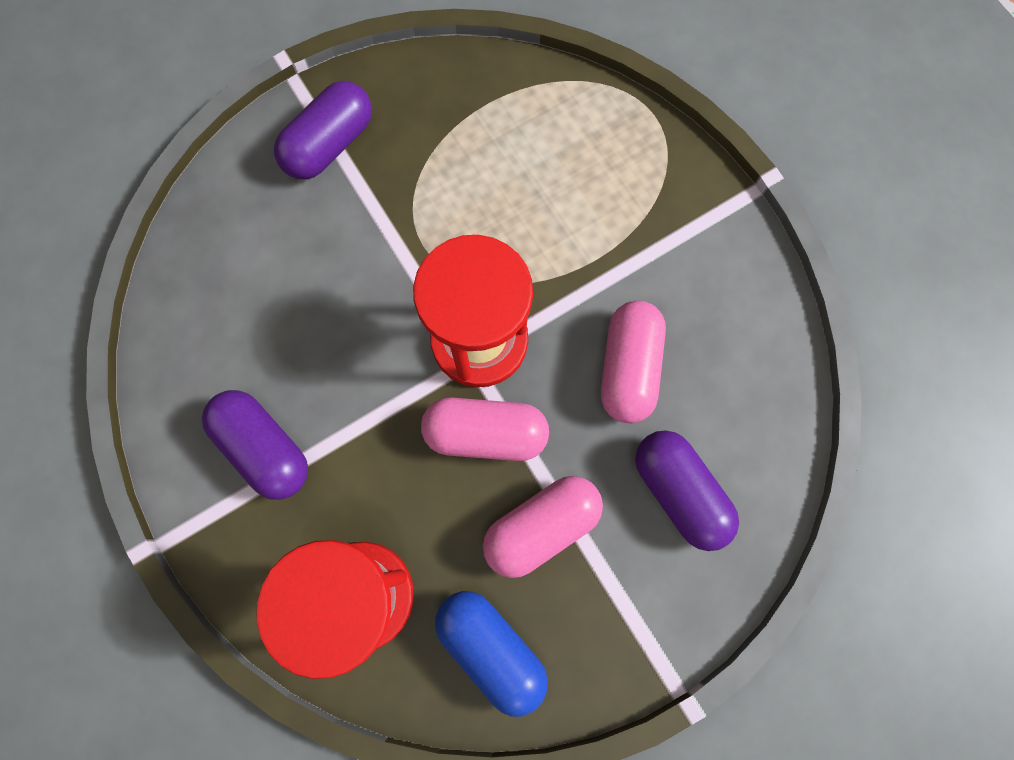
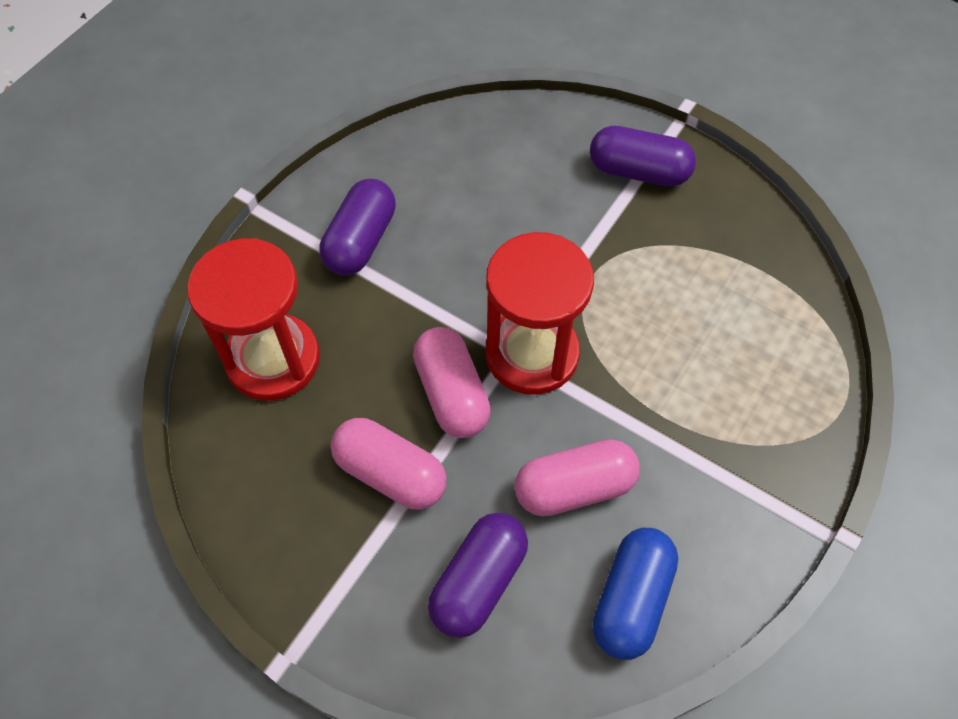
camera: 65 degrees right, 15 degrees down
blue capsule [435,591,548,717] -> blue capsule moved to [592,528,678,660]

